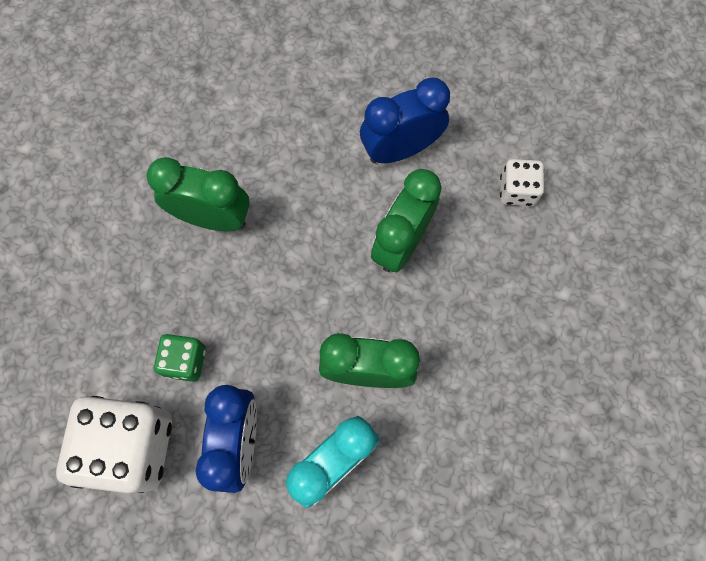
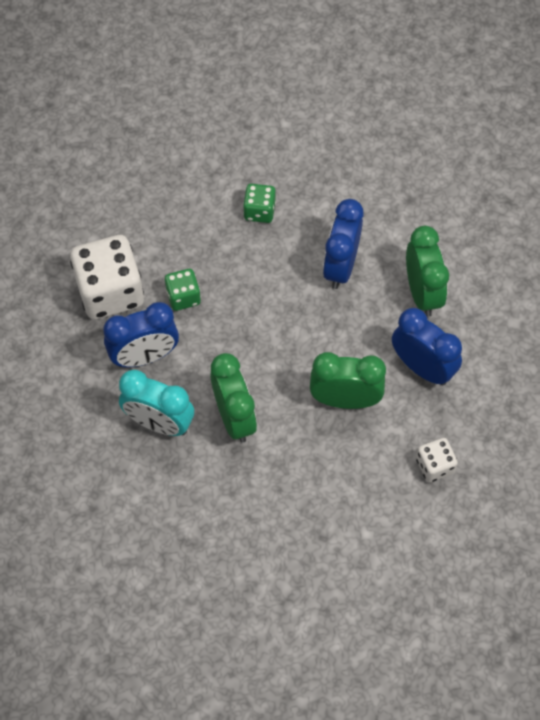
camera: 65 degrees right, 10 degrees down
green clock [147,157,250,231] -> green clock moved to [406,226,449,317]
none -> green dice [243,184,276,223]
none -> blue clock [323,199,363,289]

